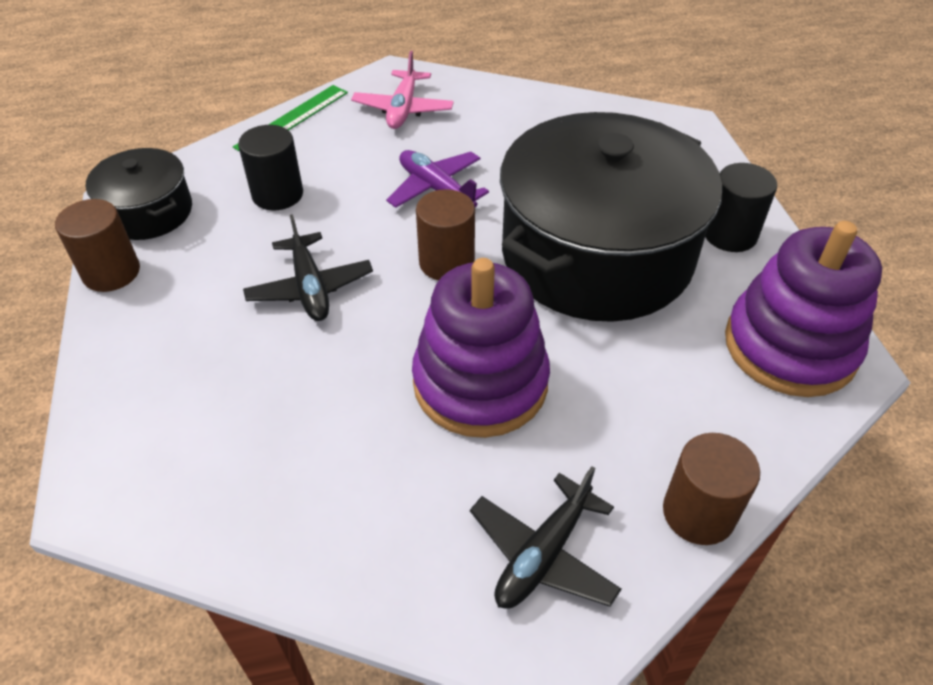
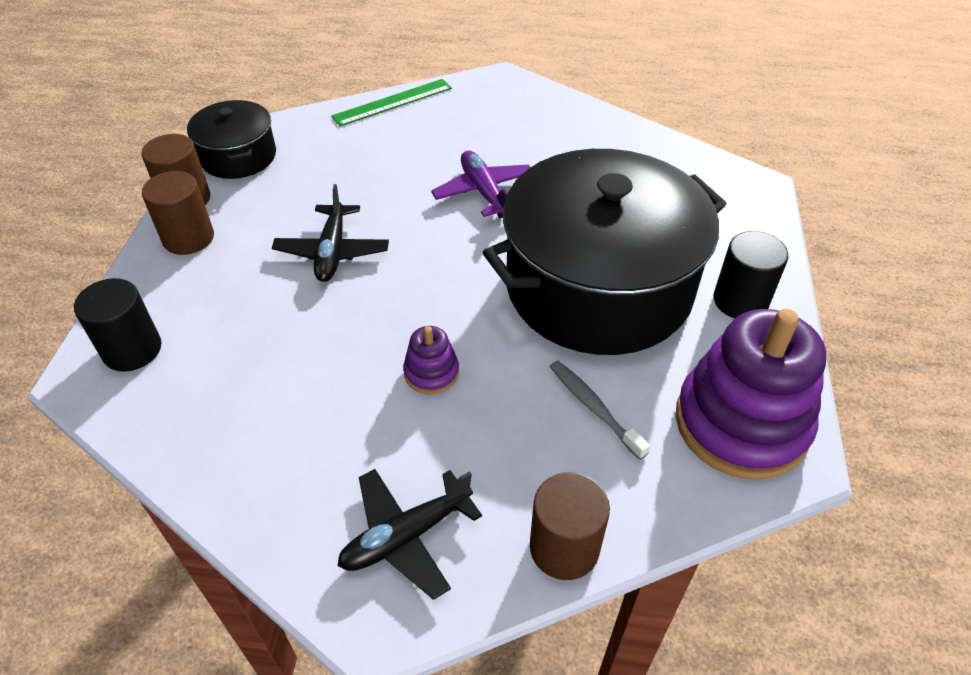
camera: 20 degrees right, 0 degrees up
black cylinder [238,125,303,210] -> black cylinder moved to [74,278,161,372]
pink plane [351,51,454,129] -> none
purple stacking toy [412,258,550,438] -> purple stacking toy [403,326,459,395], size x0.44
brown cylinder [416,189,475,281] -> brown cylinder moved to [142,171,214,255]
none -> grey toothbrush [550,361,650,460]

